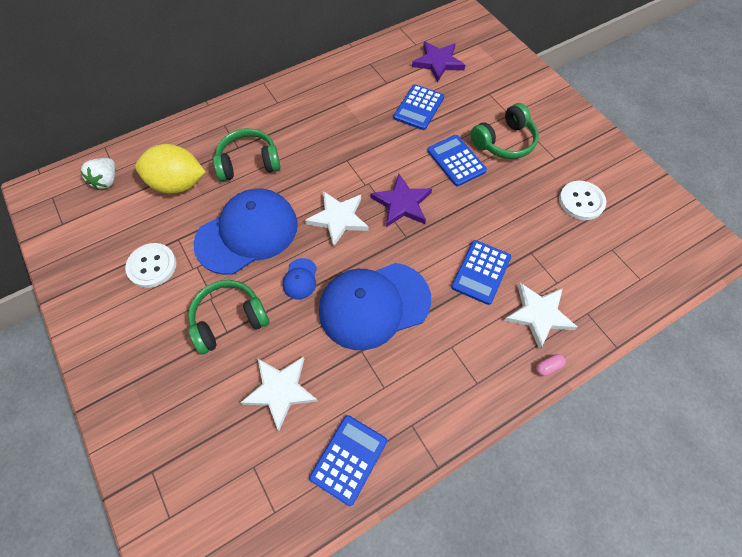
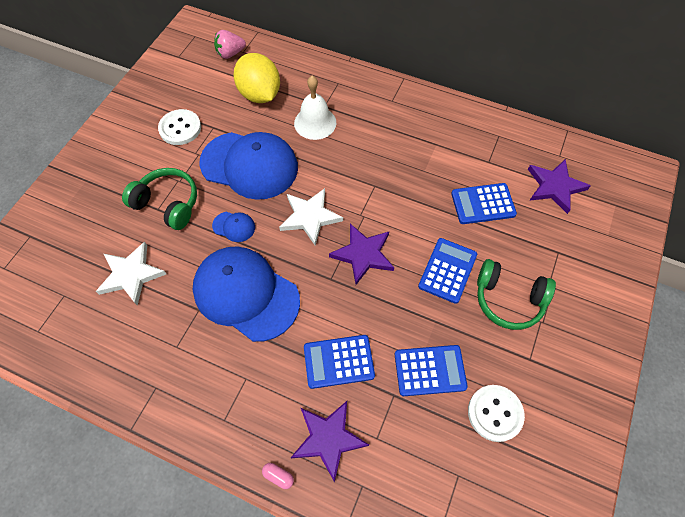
camera: 55 degrees right, 0 degrees up
white strawberry [80,158,115,190] -> pink strawberry [214,30,246,59]
green headphones [213,128,281,181] -> white bell [294,76,336,140]
blue cap [282,258,317,299] -> blue cap turned 135 degrees counterclockwise [212,212,255,242]
blue calculator [309,415,387,506] -> blue calculator moved to [395,345,468,396]
white star [504,283,578,350] -> purple star [291,401,369,483]

